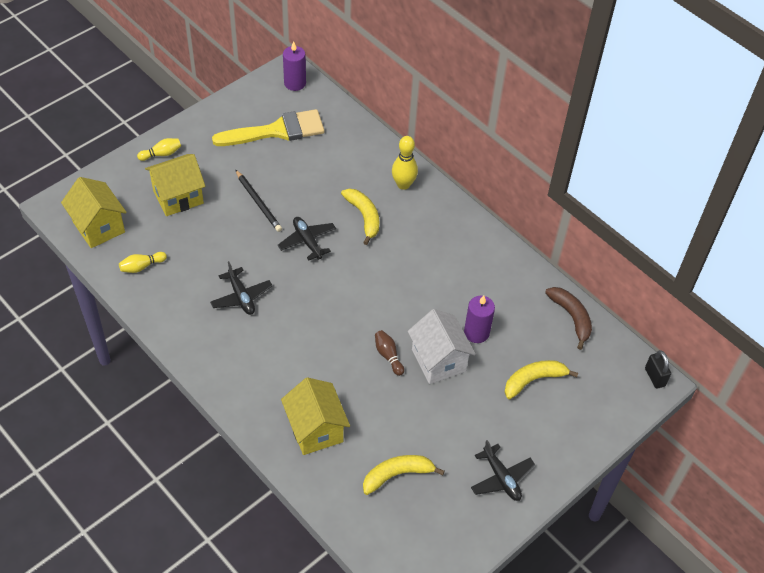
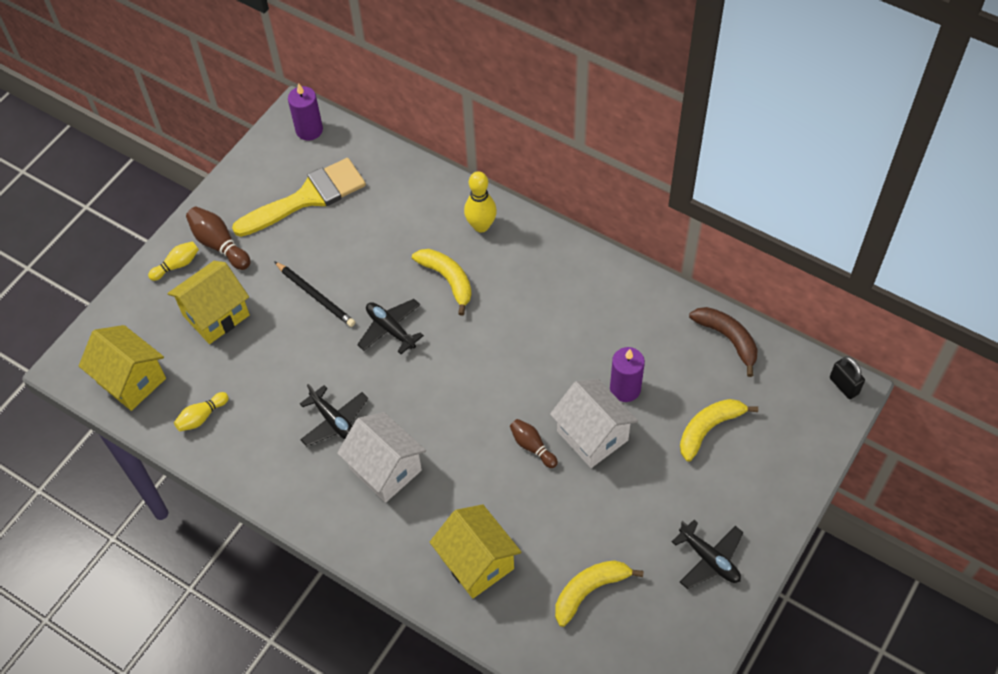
camera: 10 degrees left, 5 degrees up
none -> brown bowling pin [186,207,251,270]
none -> white house [337,412,426,503]

